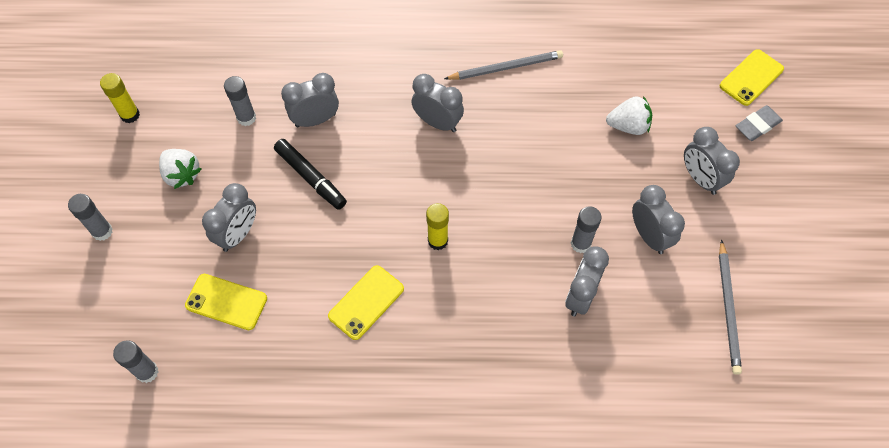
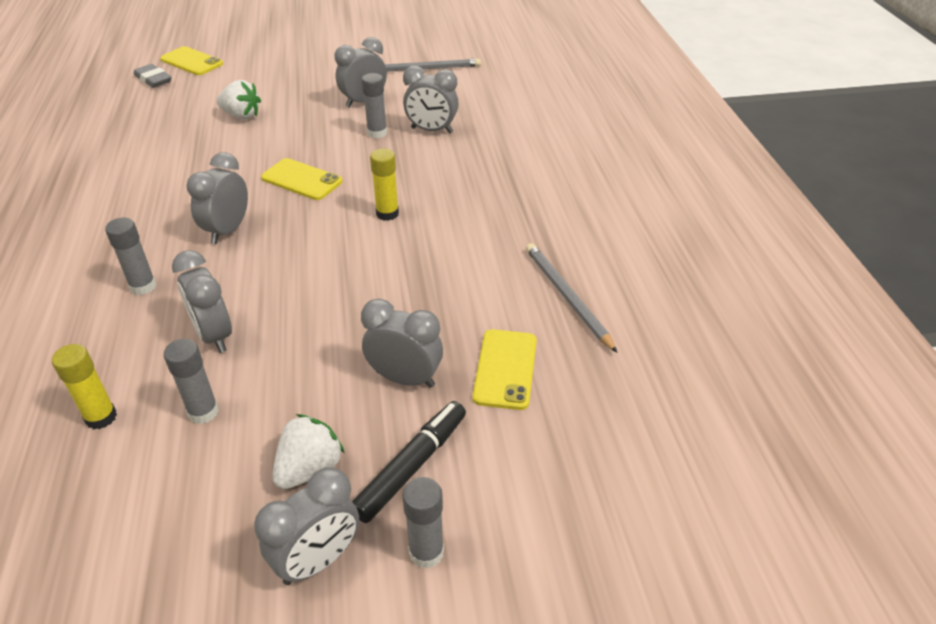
camera: 100 degrees left, 20 degrees down
yellow glue stick [100,73,140,123] -> yellow glue stick moved to [52,344,117,429]
grey glue stick [113,340,158,383] -> grey glue stick moved to [105,218,156,295]
black marker [274,139,347,210] -> black marker moved to [352,401,466,523]
yellow phone [328,265,404,340] -> yellow phone moved to [261,158,342,200]
grey pencil [444,50,563,80] -> grey pencil moved to [526,243,617,353]
white strawberry [606,96,652,135] -> white strawberry turned 120 degrees clockwise [217,80,261,119]
grey clock [684,127,740,195] -> grey clock moved to [254,467,359,585]
grey eraser [736,105,783,141] -> grey eraser moved to [134,64,172,88]

